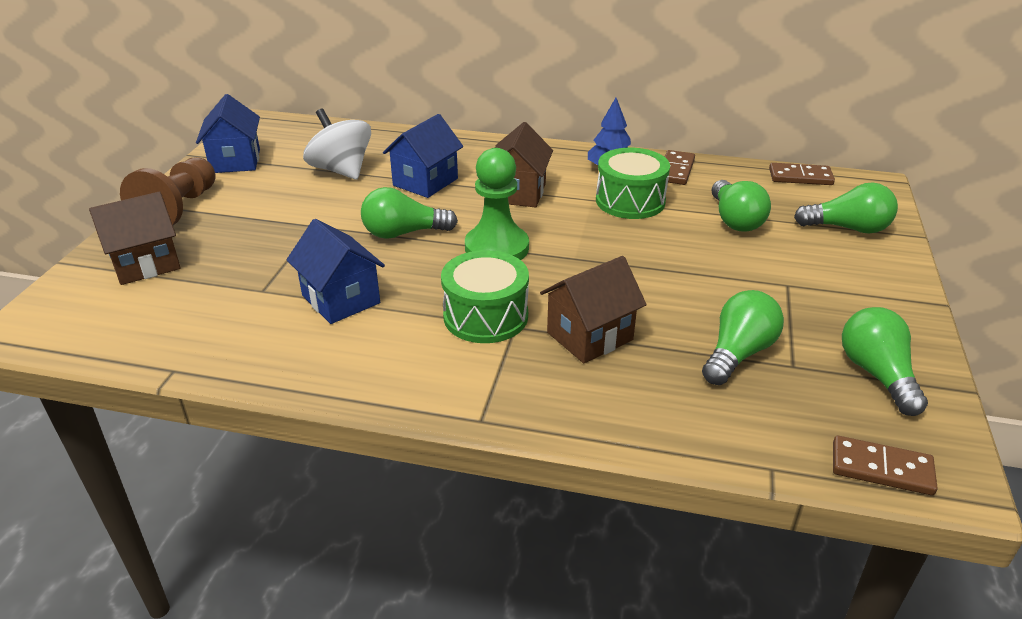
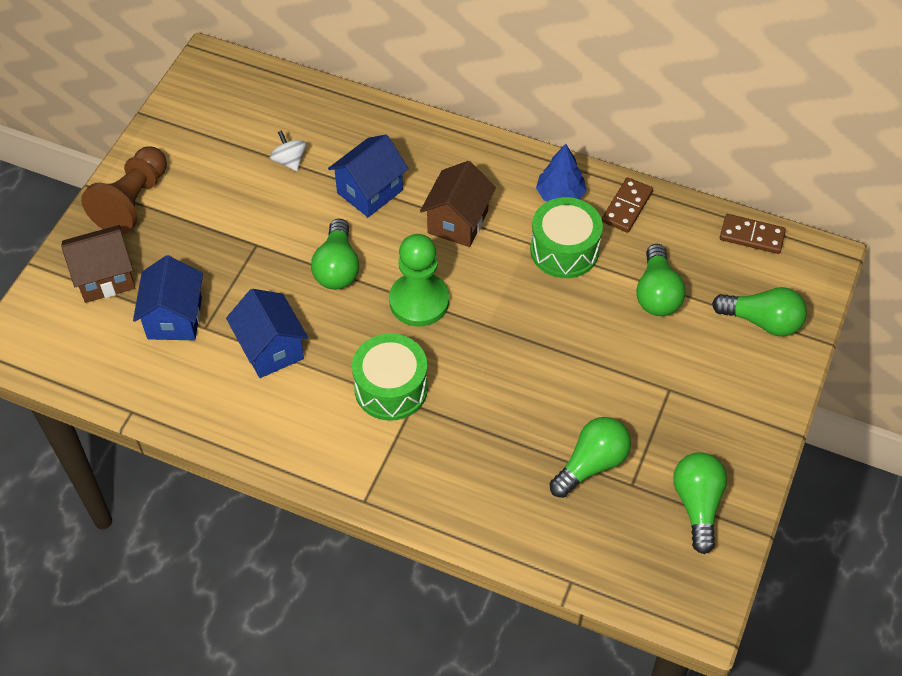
camera: 10 degrees right, 20 degrees up
blue house [196,94,260,173] -> blue house moved to [133,255,203,340]
white spinning top [303,108,371,180] -> white spinning top [270,130,307,171], size x0.54
green light bulb [361,187,458,239] -> green light bulb turned 90 degrees counterclockwise [311,219,359,290]
brown house [540,256,647,363] -> none
brown domino [833,436,937,495] -> none

